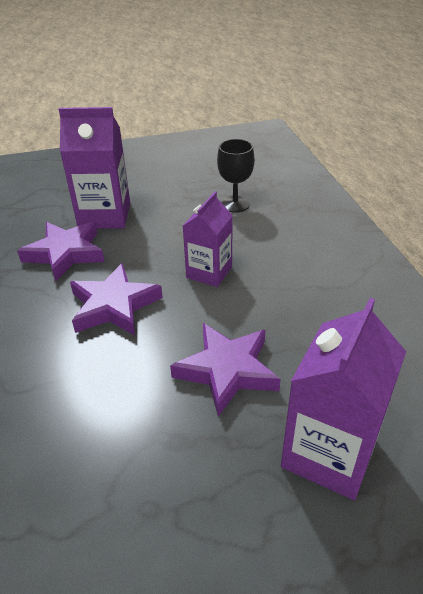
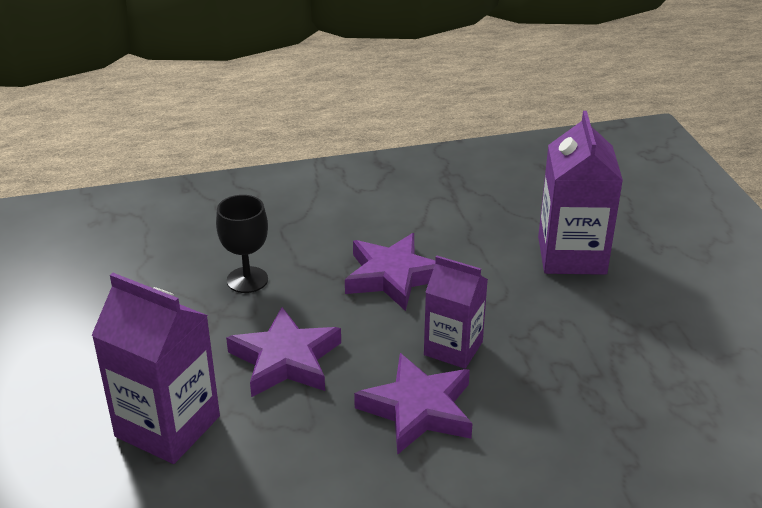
camera: 90 degrees right, 5 degrees down
purple star [17,222,105,282] -> purple star moved to [354,353,473,455]
black goblet [217,139,254,213] -> black goblet moved to [216,195,268,293]

